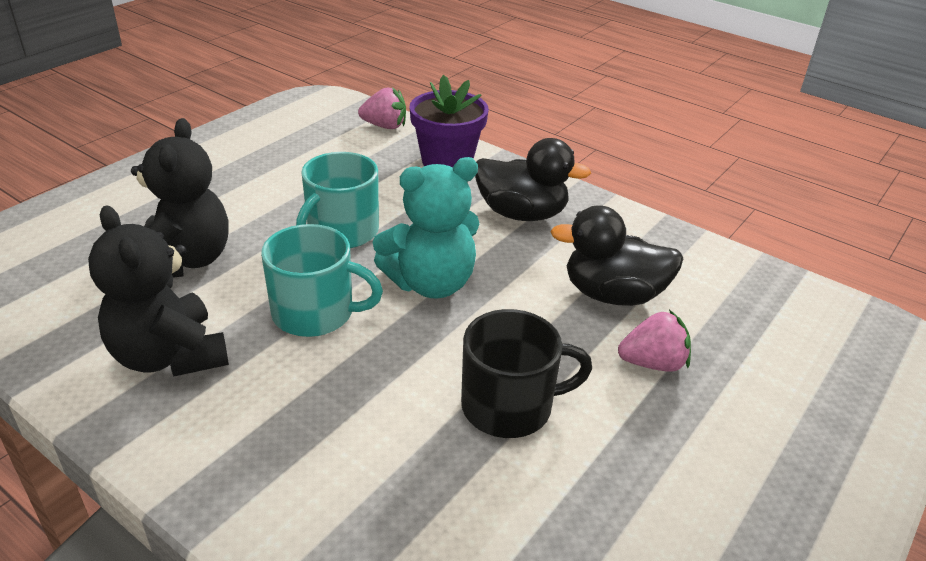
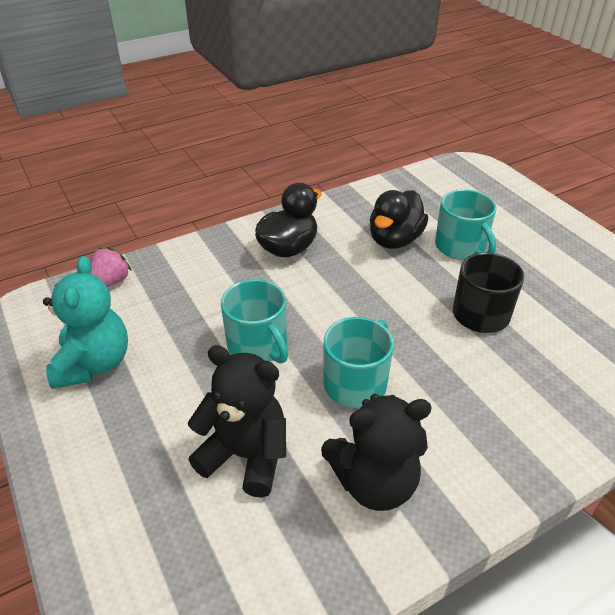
camera: 65 degrees left, 5 degrees up
turquoise teddy bear [372,157,479,298] -> turquoise teddy bear moved to [43,256,128,389]
purple flower pot [410,75,489,168] -> none
pink strawberry [618,310,691,372] -> turquoise mug [435,189,497,260]

